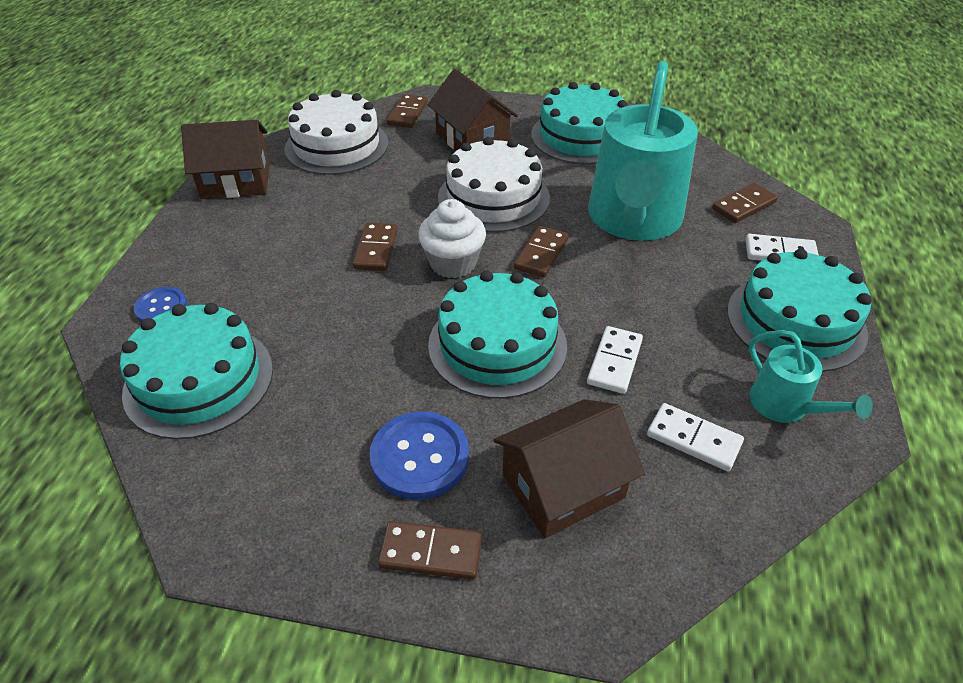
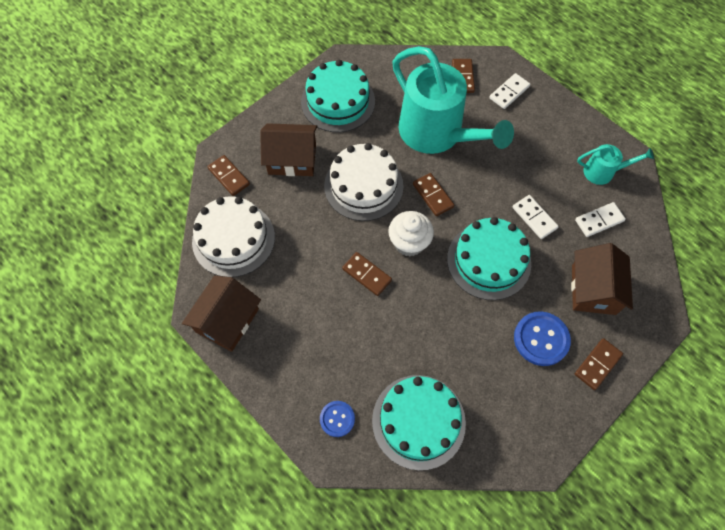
camera: 55 degrees left, 20 degrees up
turquoise cake [727,249,872,372] -> none

